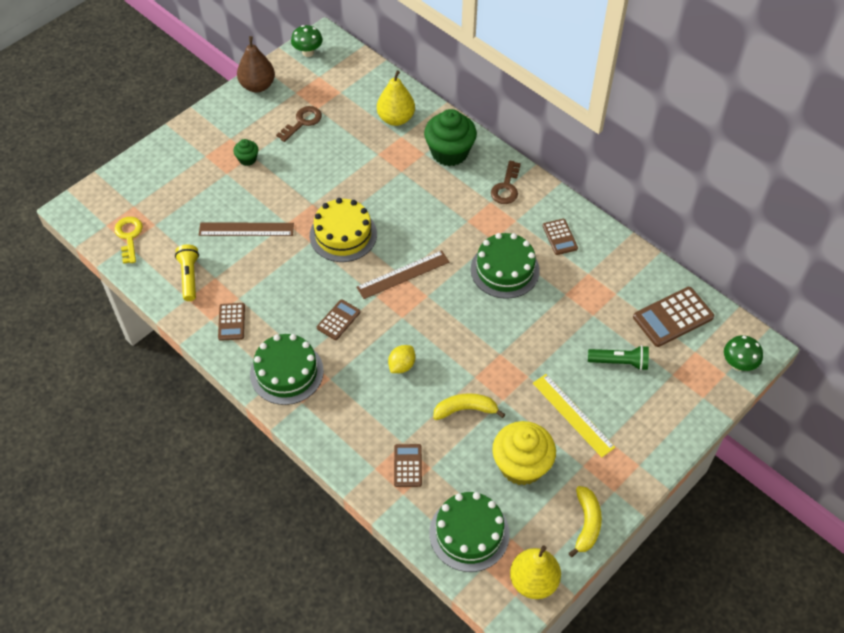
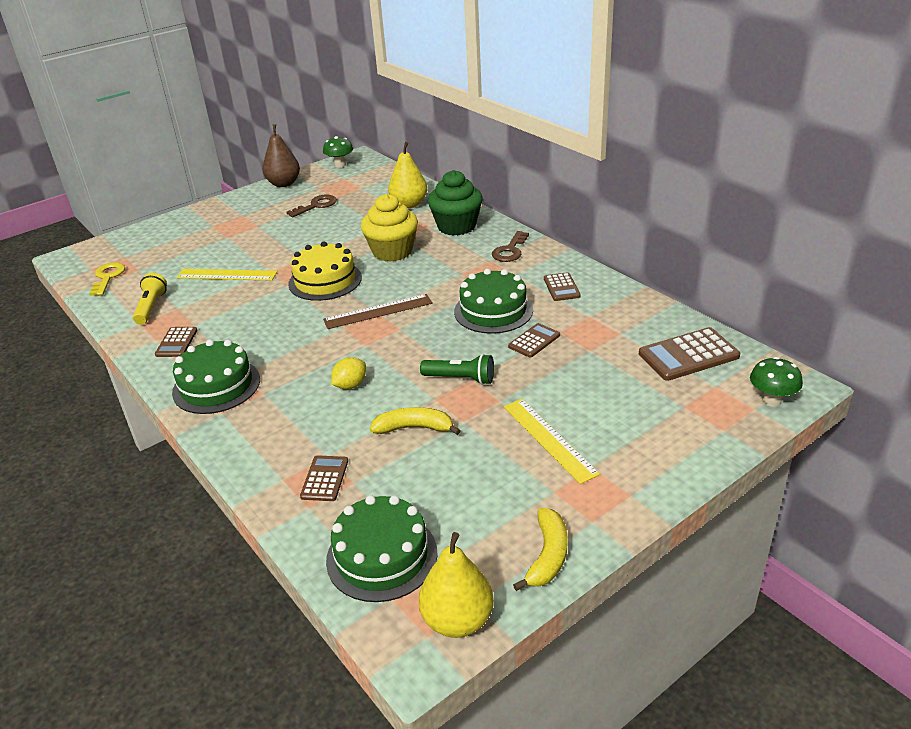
camera: 10 degrees right, 20 degrees down
brown ruler [199,223,294,236] -> yellow ruler [177,269,277,281]
green cupcake [233,139,258,166] -> none
brown calculator [317,299,360,340] -> brown calculator moved to [508,323,560,358]
yellow cupcake [492,421,556,486] -> yellow cupcake moved to [361,194,418,262]
green flashlight [588,345,649,371] -> green flashlight moved to [420,354,494,385]

